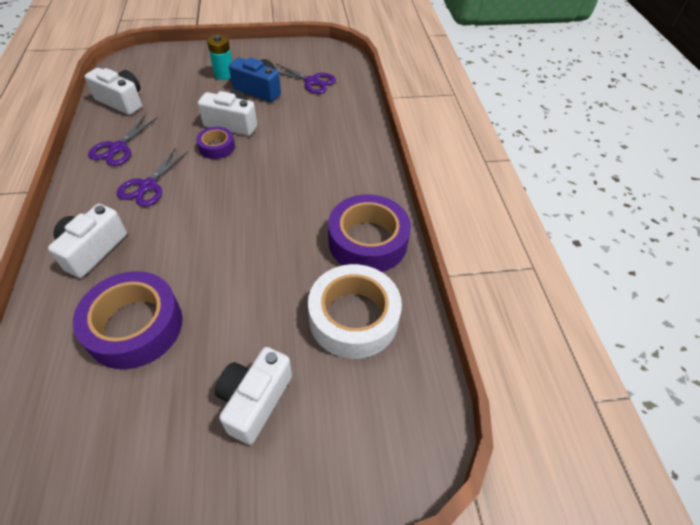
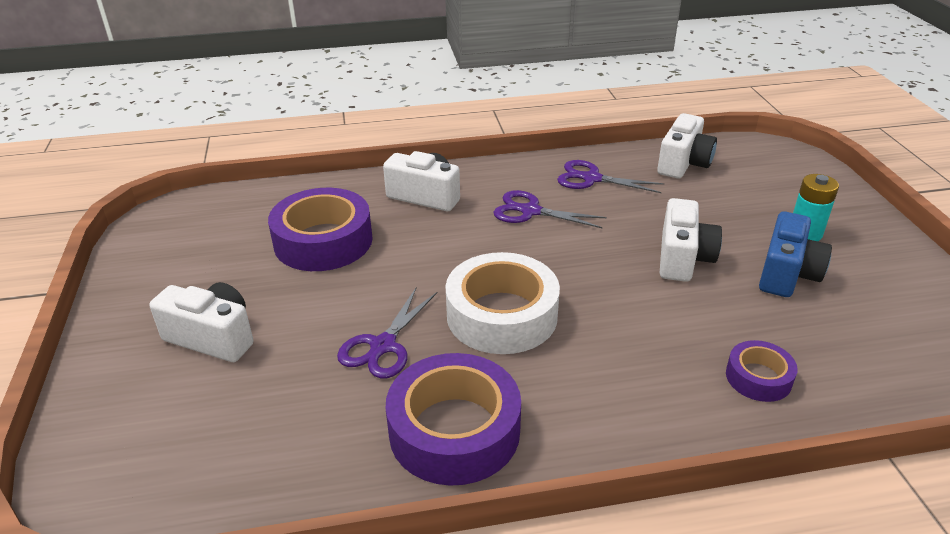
camera: 90 degrees right, 15 degrees down
purple tape [196,127,235,159] -> purple tape moved to [726,340,798,402]
purple scissors [277,64,336,94] -> purple scissors moved to [337,288,437,378]
white tape [308,264,402,359] -> white tape moved to [446,252,560,354]

